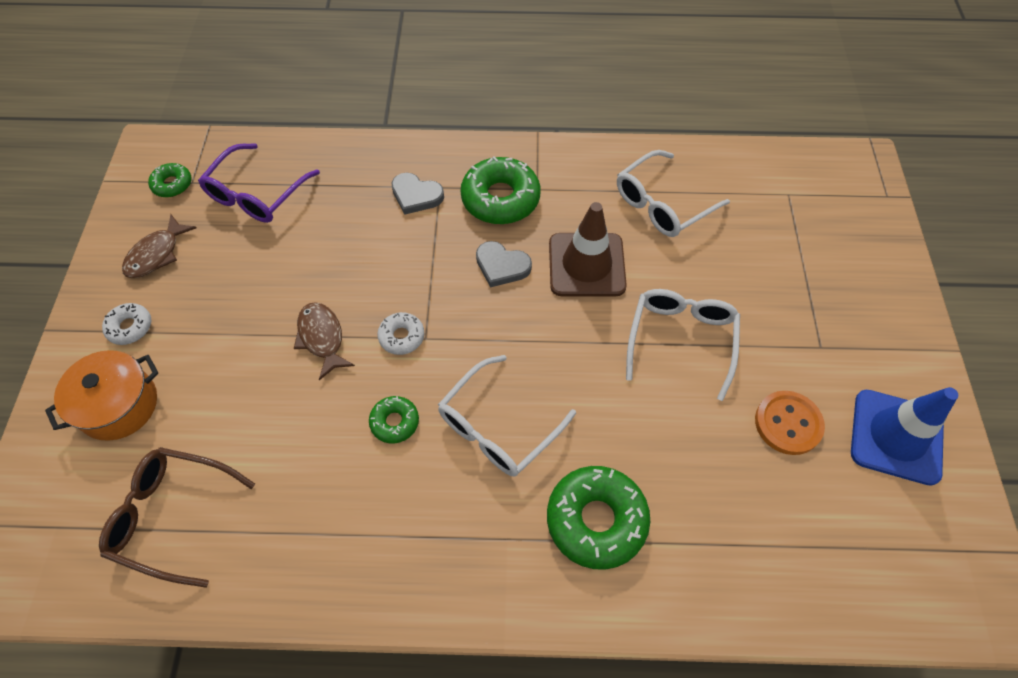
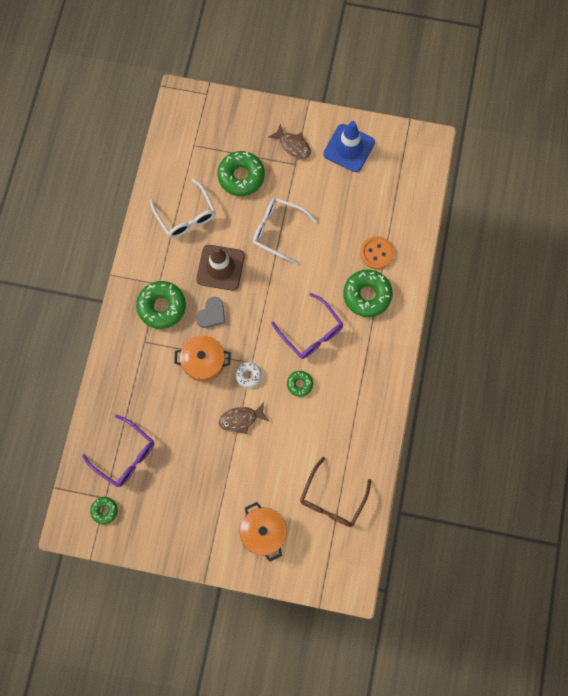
camera: 80 degrees left, 15 degrees up
white donut [102,303,151,345] -> none
brown fish [122,214,197,278] -> brown fish moved to [269,124,311,159]
grey heart [391,173,444,215] -> none
white glasses [438,355,576,476] -> purple glasses [271,293,343,359]
orange button [755,391,825,455] -> orange button moved to [360,236,394,269]
none -> orange pot [174,335,231,382]
none -> green donut [217,151,265,196]

